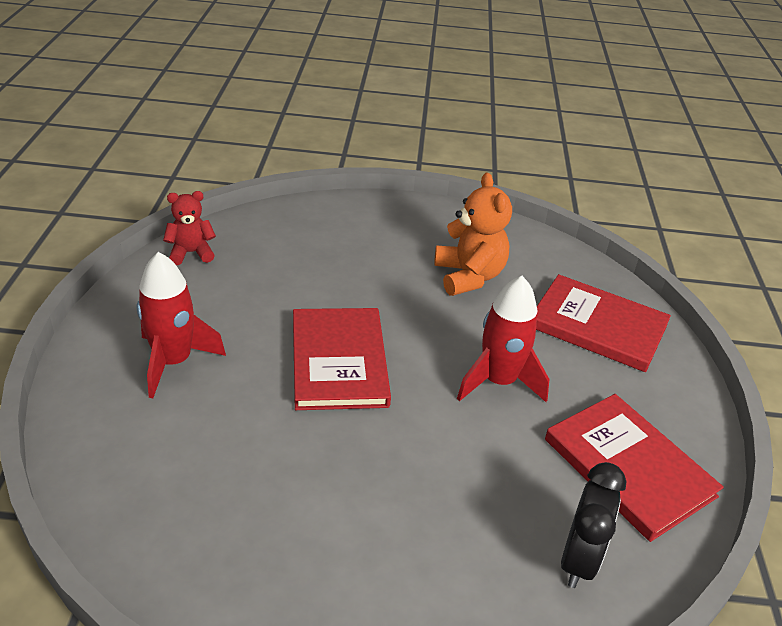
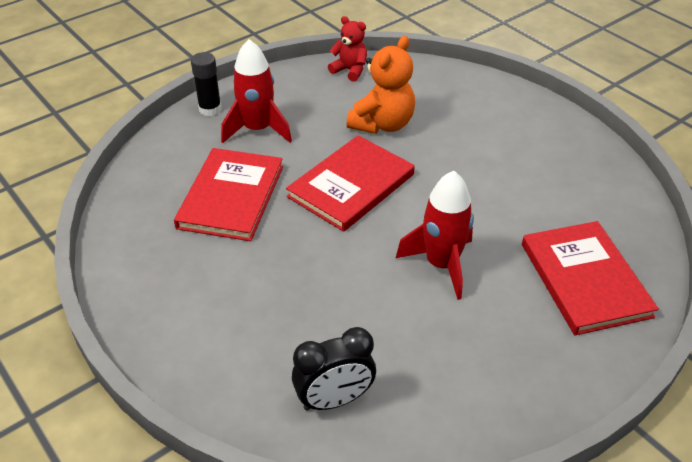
camera: 50 degrees right, 5 degrees up
orange teddy bear [434,172,512,296] -> orange teddy bear moved to [346,36,415,134]
red book [545,394,724,542] -> red book moved to [174,148,283,241]
none -> black glue stick [191,52,222,116]

